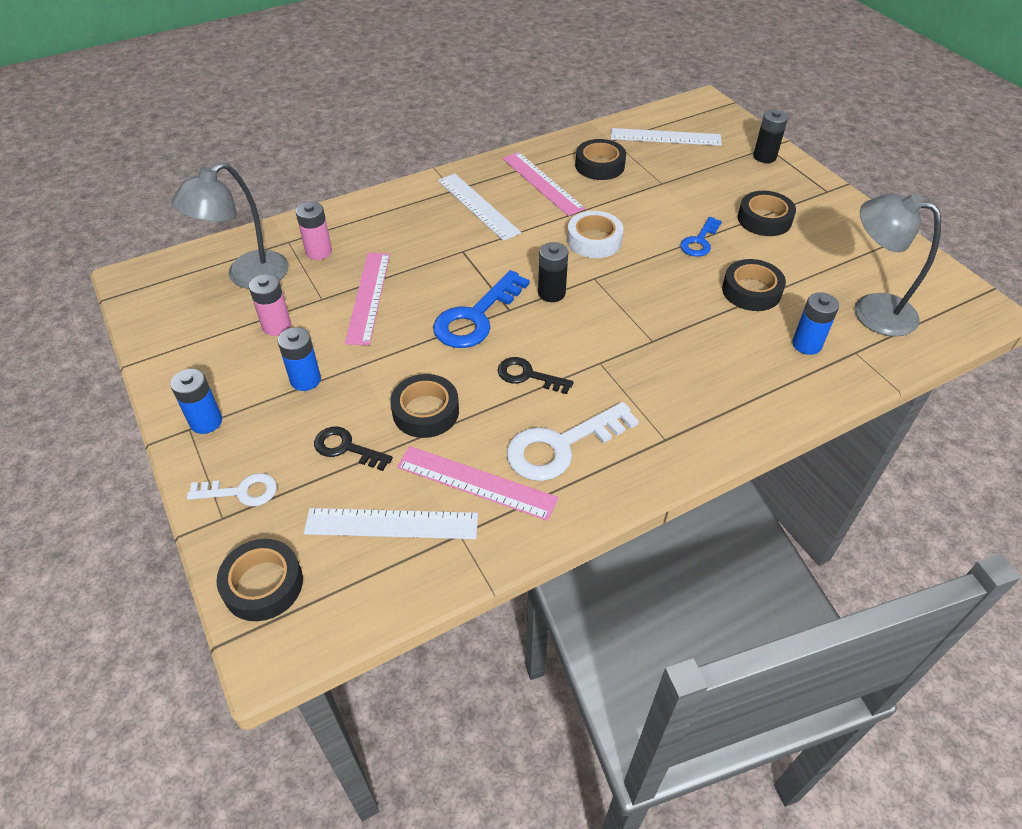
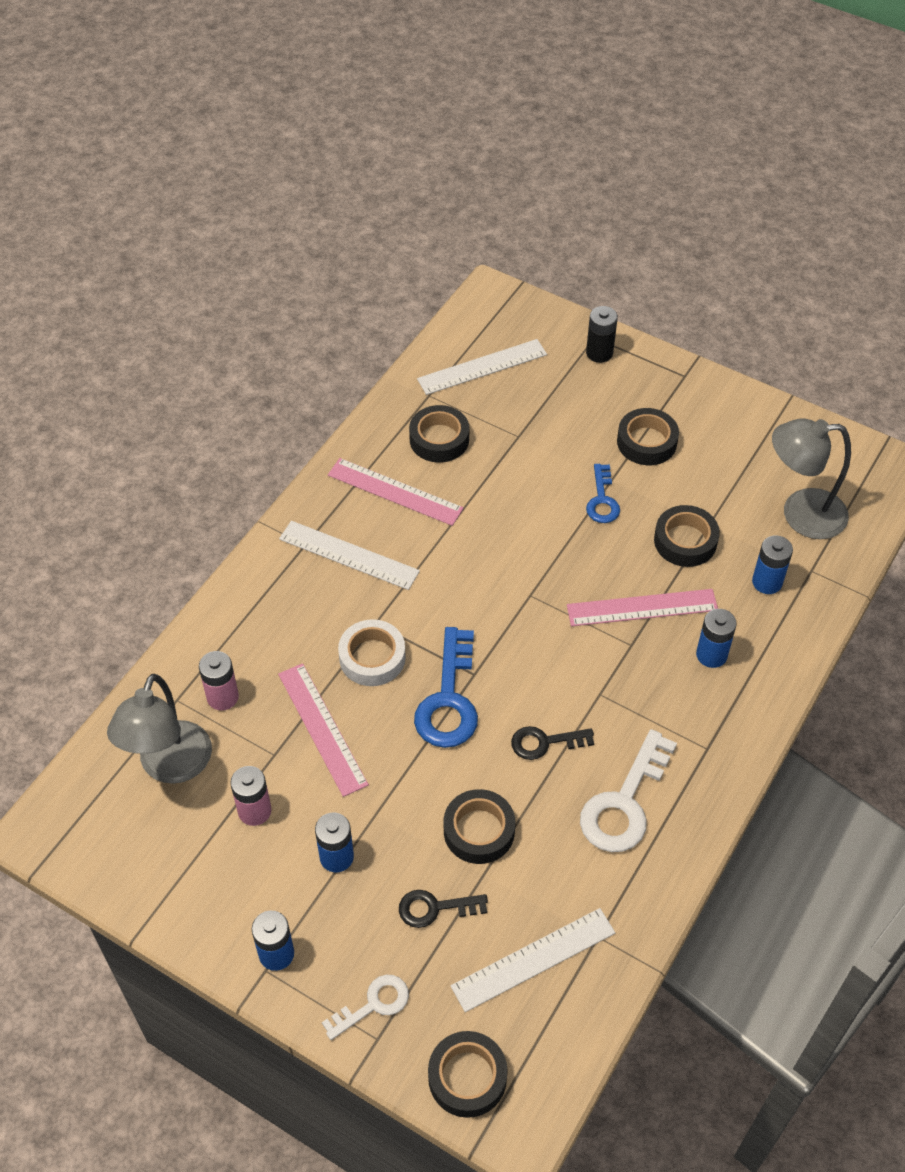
camera: 30 degrees left, 5 degrees up
pink ruler [397,446,558,521] -> pink ruler moved to [567,589,718,626]
black battery [538,242,568,302] -> none
white tape [567,211,624,258] -> white tape moved to [338,619,406,686]
none -> blue battery [696,609,737,668]

